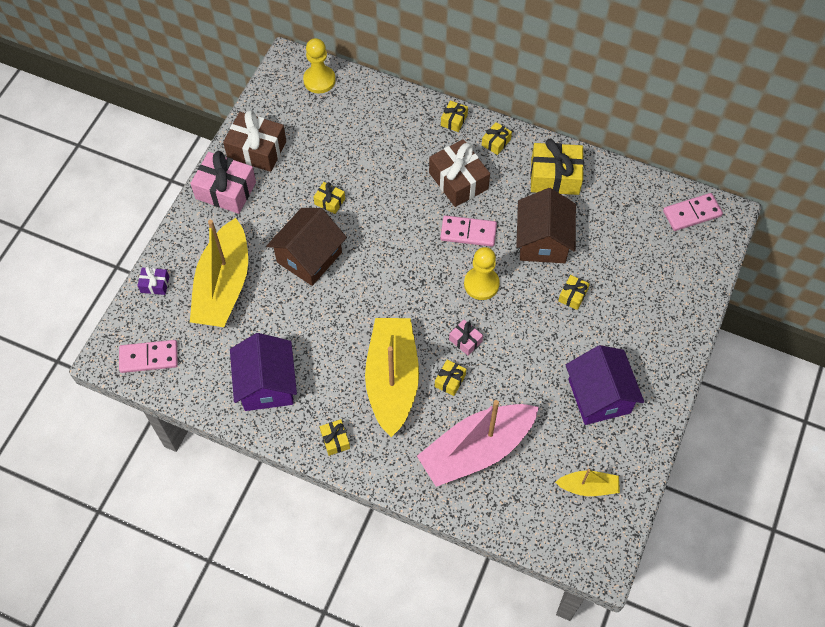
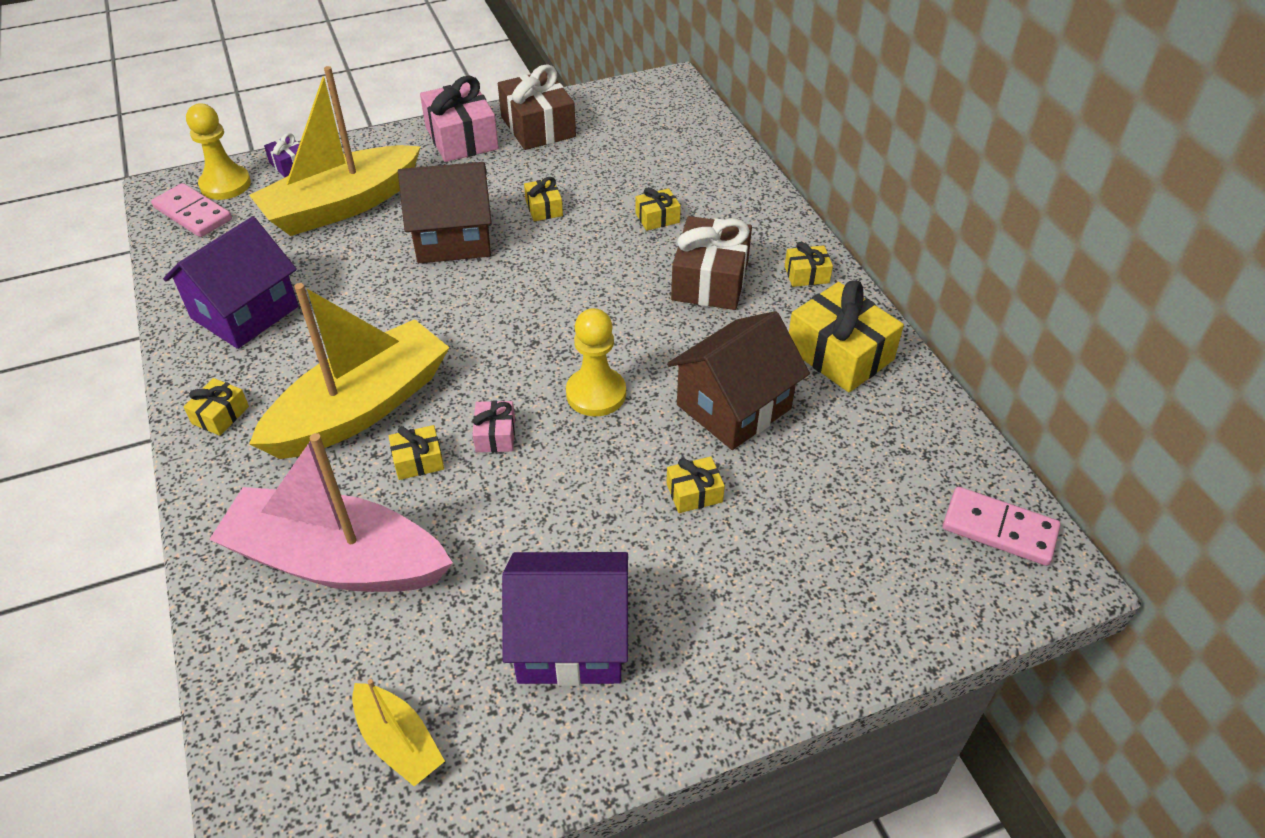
camera: 45 degrees right, 15 degrees down
yellow pawn [303,38,336,93] -> yellow pawn moved to [186,104,251,200]
pink domino [440,215,497,247] -> none
yellow gift [441,100,468,132] -> yellow gift moved to [635,187,681,231]
purple house [566,345,644,425] -> purple house turned 60 degrees clockwise [502,552,628,686]

